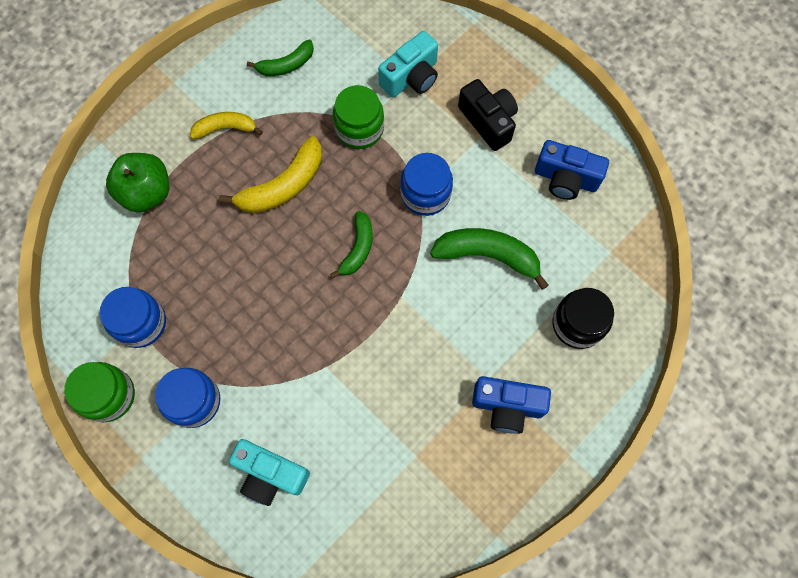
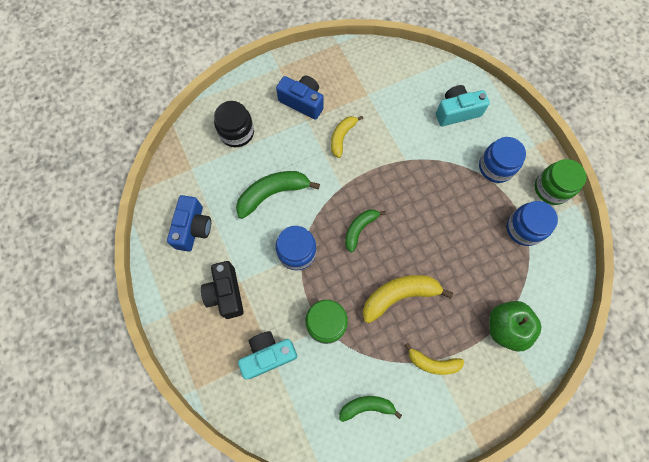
camera: 160 degrees left, 0 degrees up
turquoise camera [229,439,310,506] -> turquoise camera turned 60 degrees counterclockwise [436,85,490,126]
green banana [430,228,549,290] -> green banana turned 120 degrees clockwise [236,171,320,219]
blue camera [535,140,609,200] -> blue camera turned 60 degrees clockwise [167,195,211,251]
none -> yellow banana [331,116,363,158]

